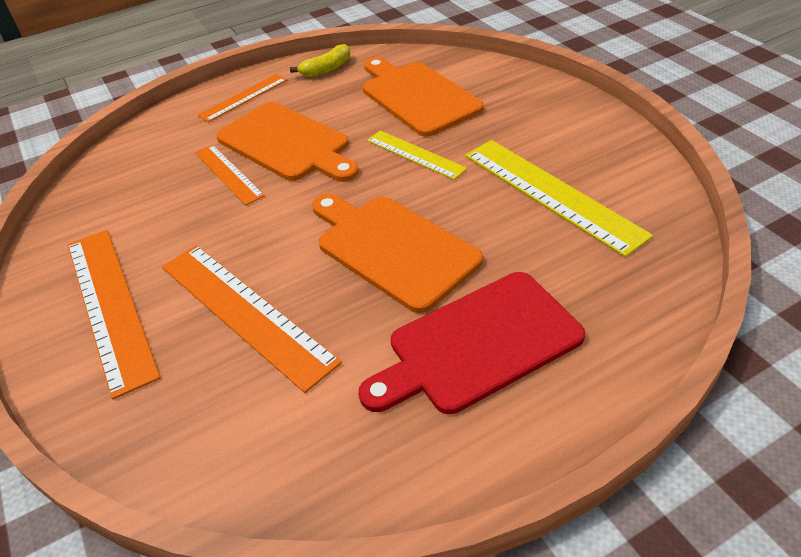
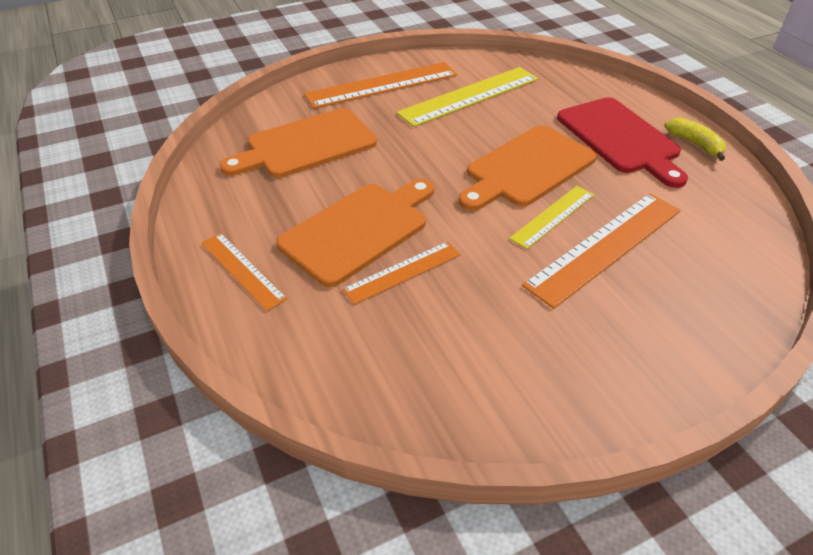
camera: 90 degrees left, 0 degrees up
orange ruler [68,230,161,399] -> orange ruler moved to [304,62,457,109]
yellow banana [290,44,350,77] -> yellow banana moved to [664,118,726,161]
yellow ruler [367,131,467,180] -> yellow ruler moved to [509,186,594,249]

